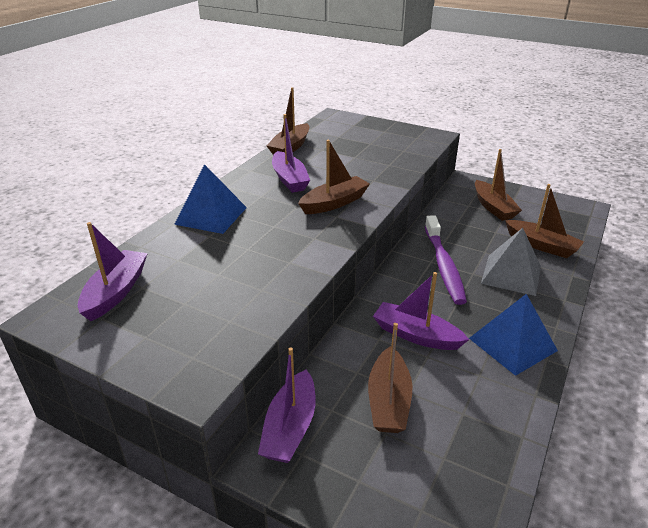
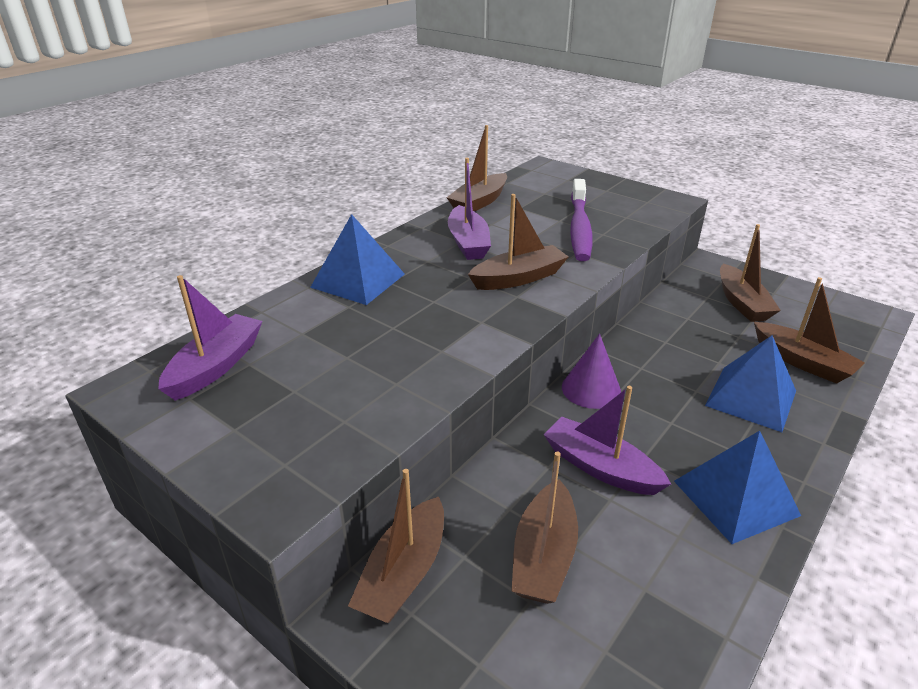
camera: 10 degrees right, 0 degrees up
purple boat [258,347,316,463] -> brown boat [348,469,444,623]
purple toothbrush [425,215,467,305] -> purple toothbrush moved to [570,179,592,261]
grey pyramid [481,228,541,296] -> blue pyramid [705,335,796,432]
none -> purple cone [562,334,621,409]

